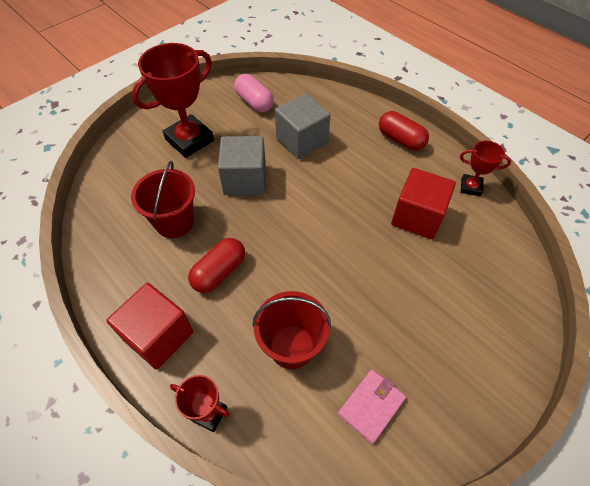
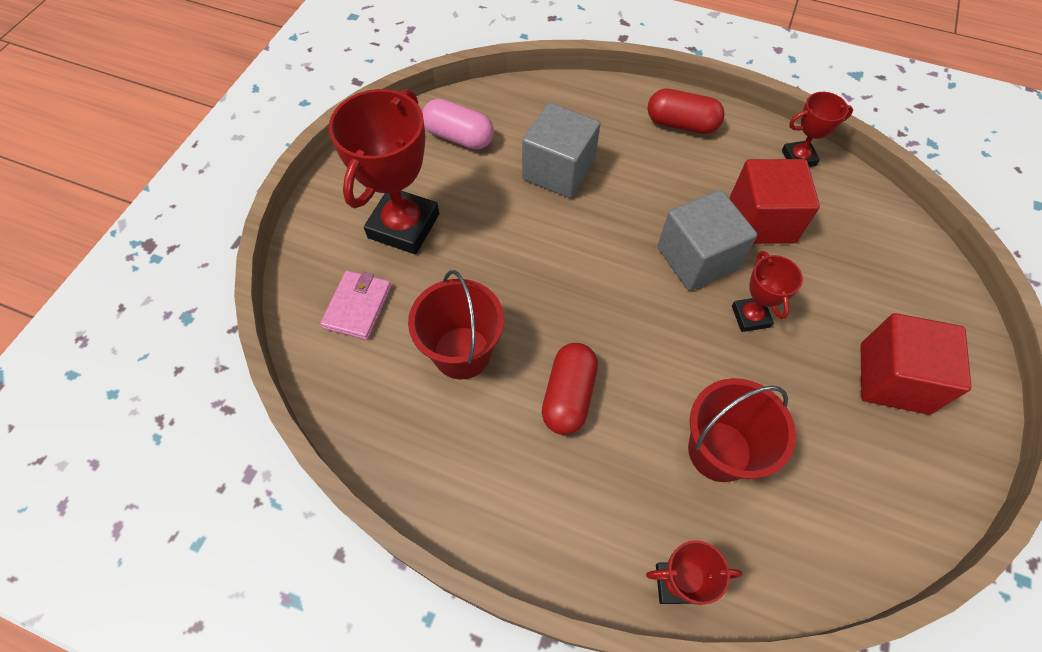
camera: 25 degrees left, 5 degrees up
red cube [106,283,193,370] -> red cube moved to [861,313,972,415]
grey cube [218,136,266,195] -> grey cube moved to [657,190,757,291]
pink wallet [338,370,406,444] -> pink wallet moved to [320,271,392,340]
none -> red trophy [732,251,803,332]

